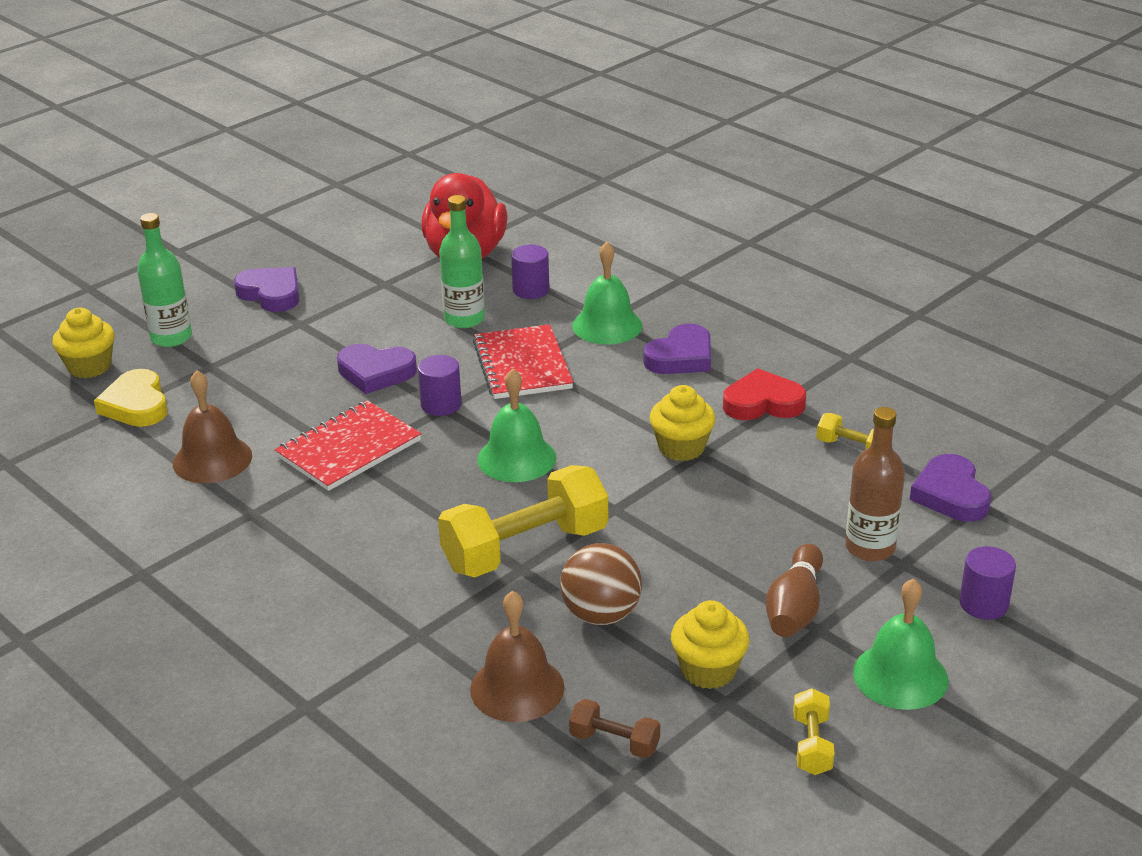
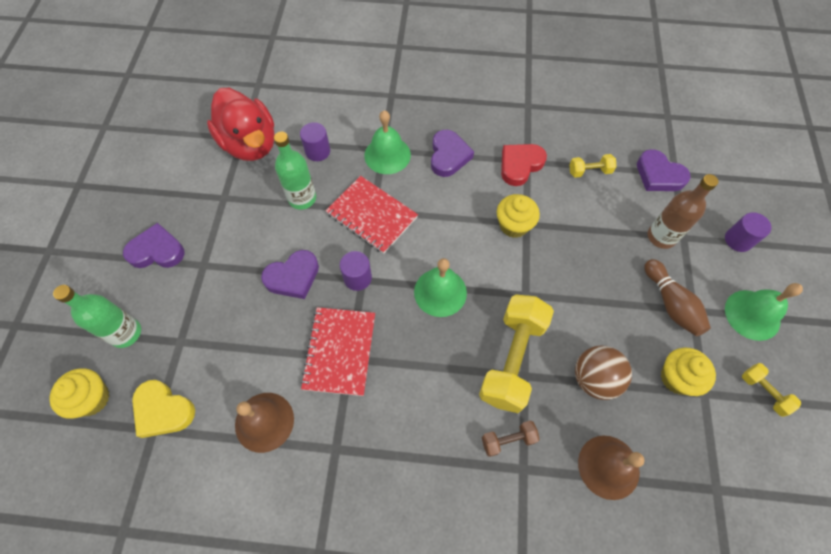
camera: 40 degrees left, 30 degrees up
brown dumbbell [569,699,660,758] -> brown dumbbell moved to [482,420,540,457]

